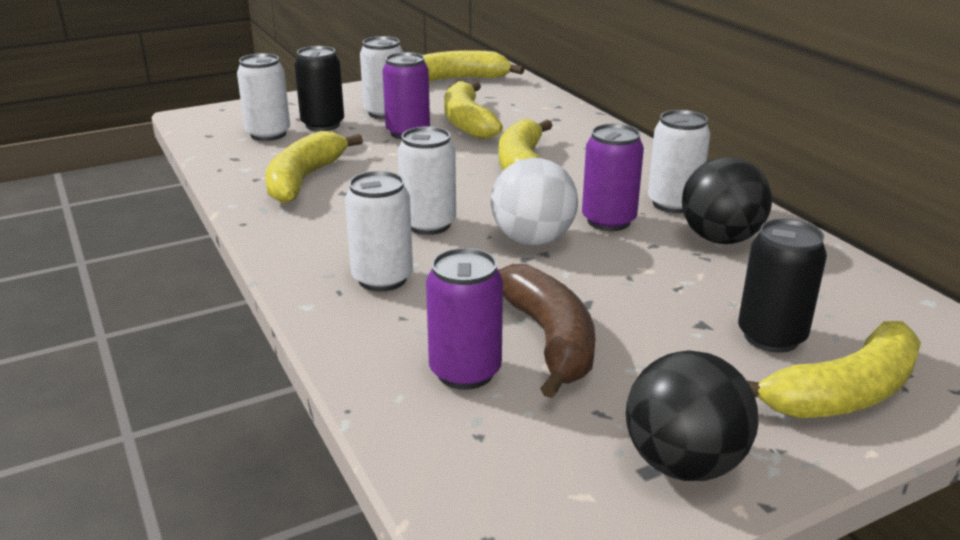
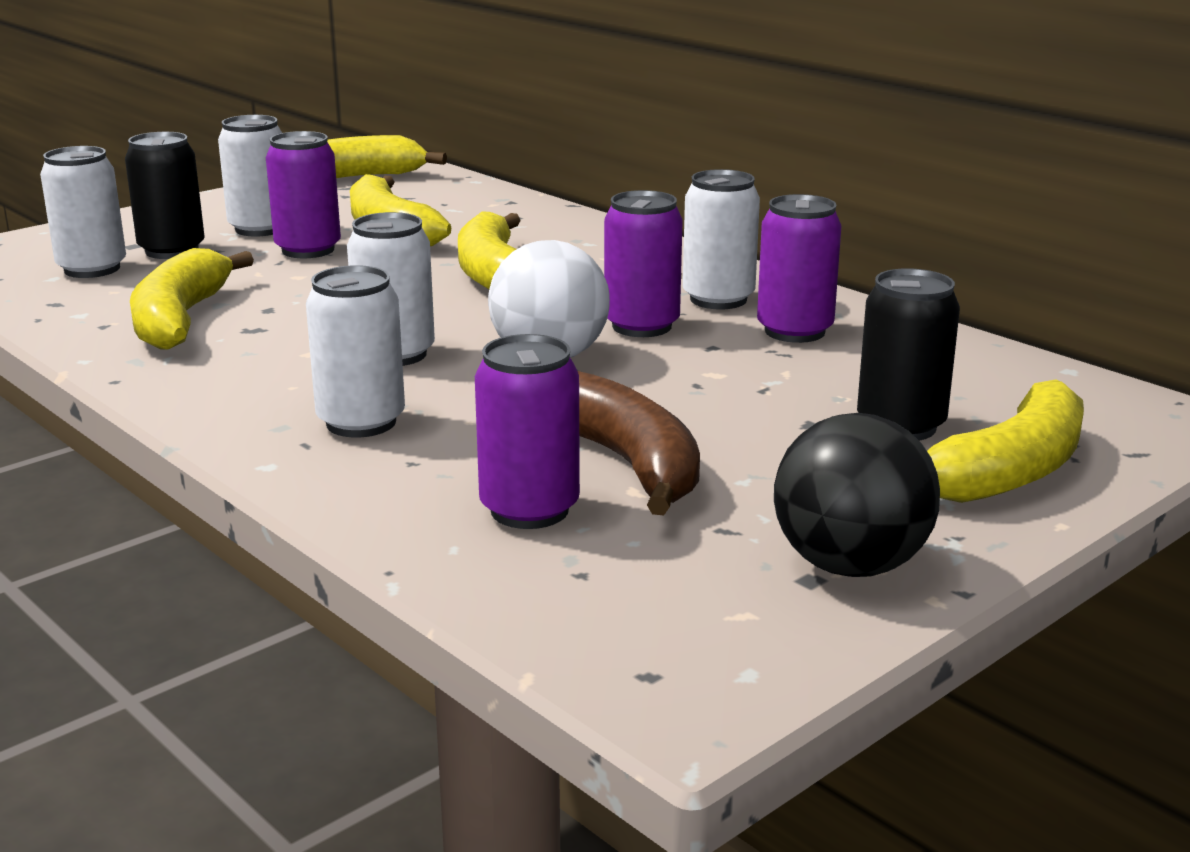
camera: 15 degrees left, 5 degrees down
black ball [682,157,772,244] -> purple can [757,194,841,343]

